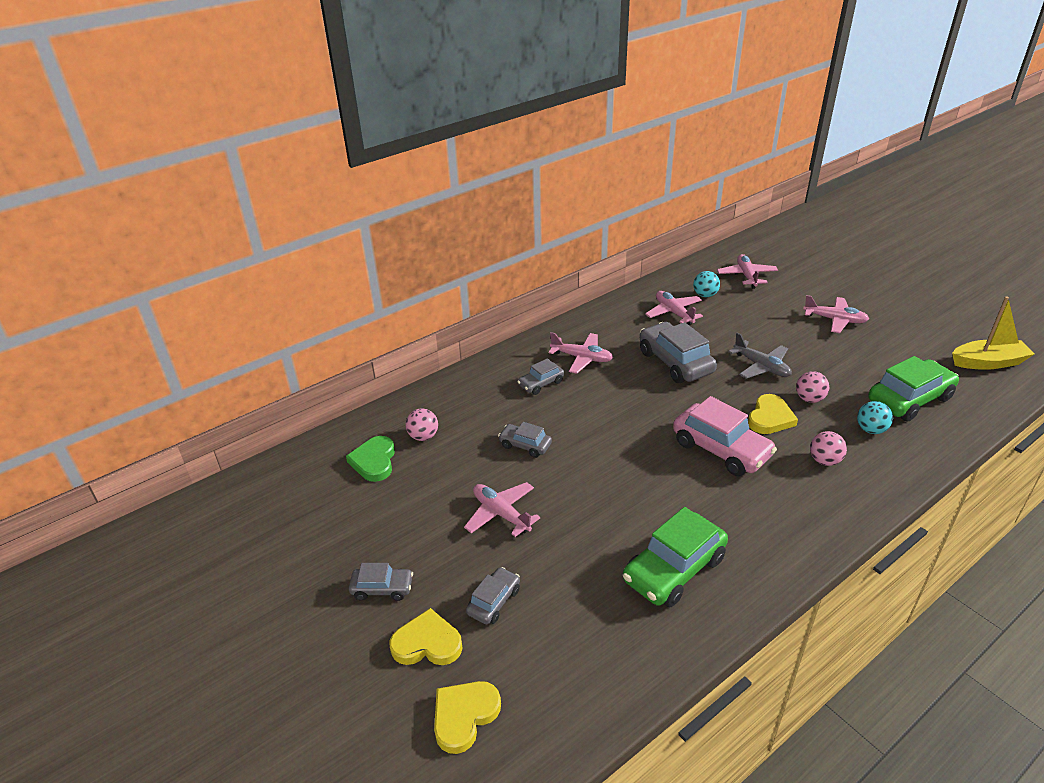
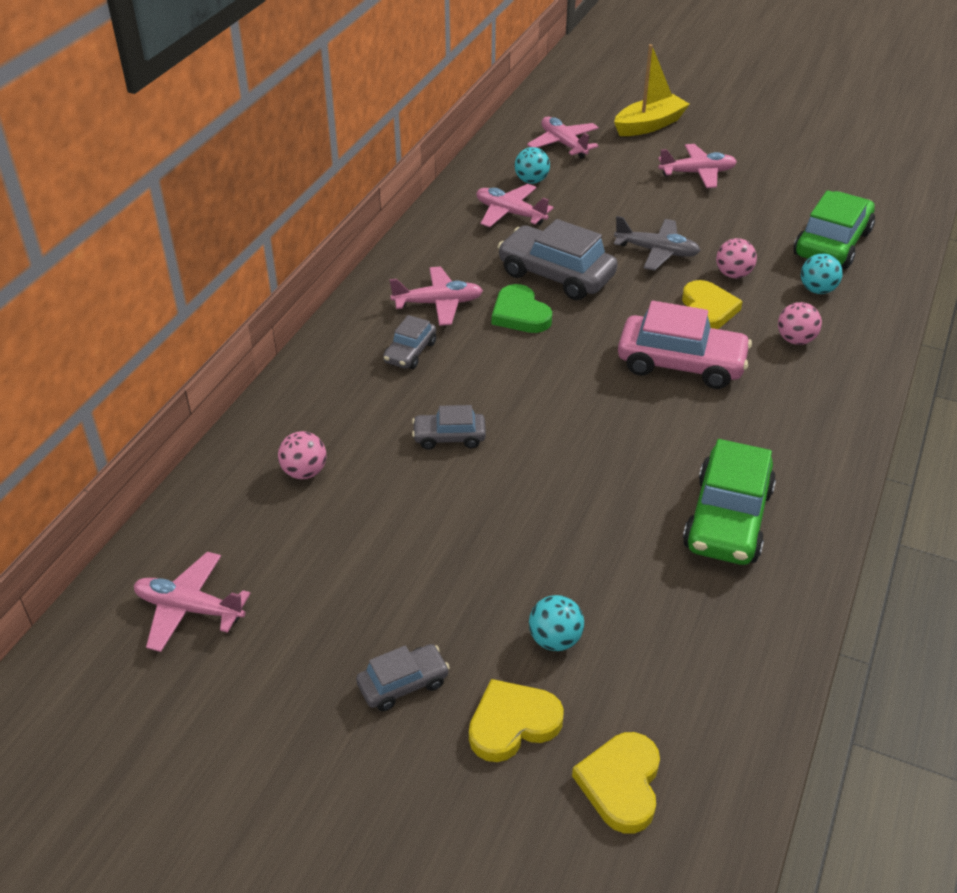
camera: 30 degrees left, 5 degrees up
green heart [346,436,395,482] -> green heart moved to [492,284,552,333]
pink plane [464,482,540,537] -> pink plane moved to [134,552,251,652]
grey car [466,567,520,624] -> turquoise ball [529,595,584,651]
yellow boat [952,296,1034,370] -> yellow boat moved to [614,44,689,136]

